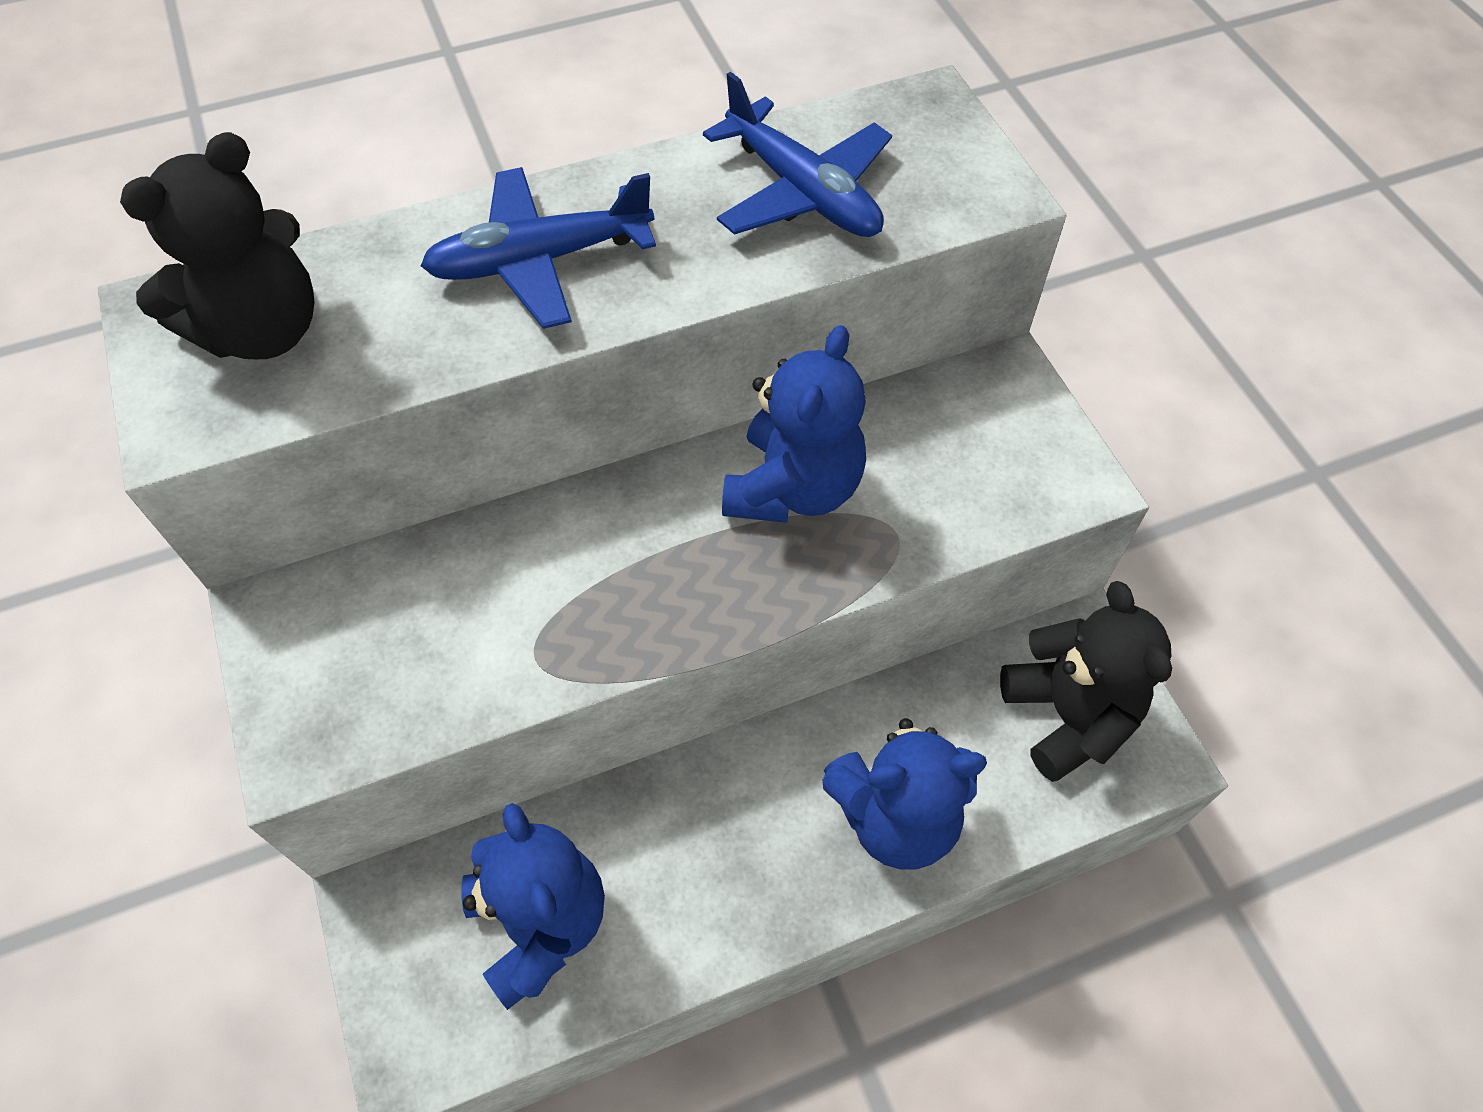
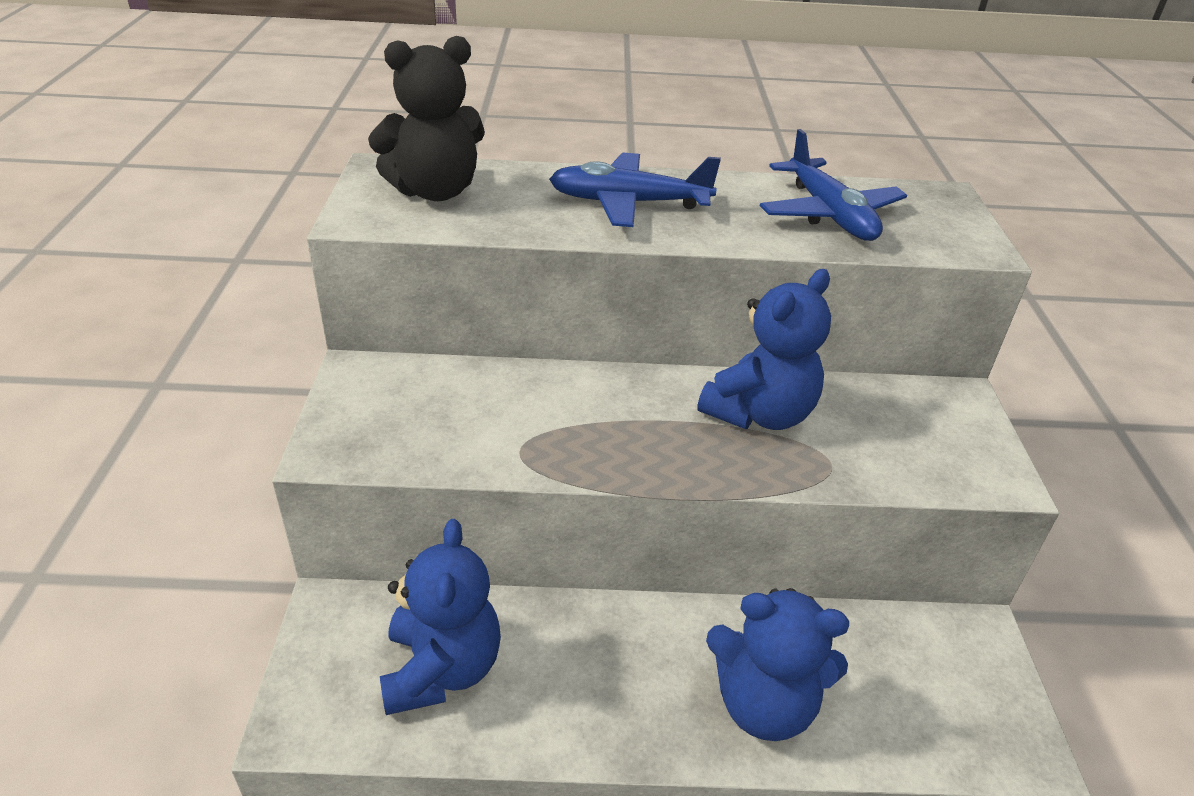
camera: 20 degrees right, 20 degrees down
black teddy bear [1000,581,1172,782] -> none

